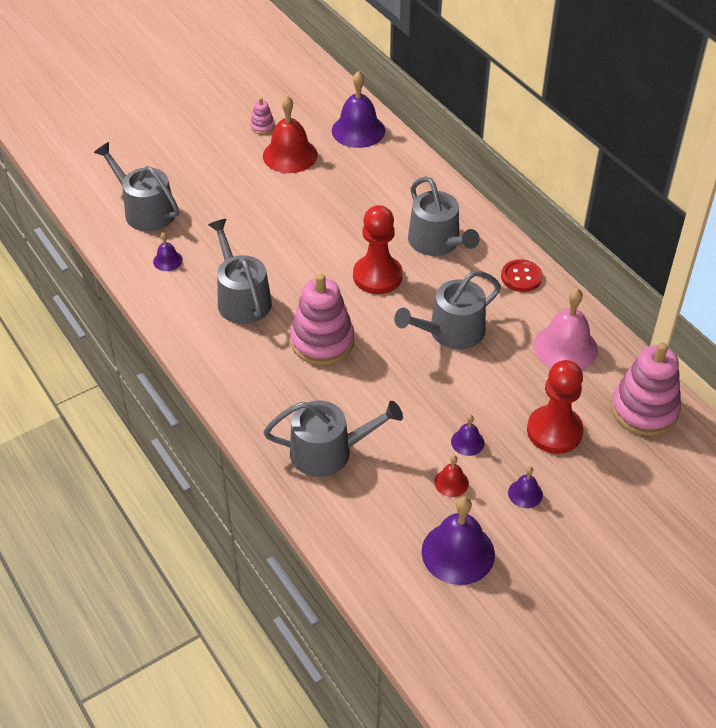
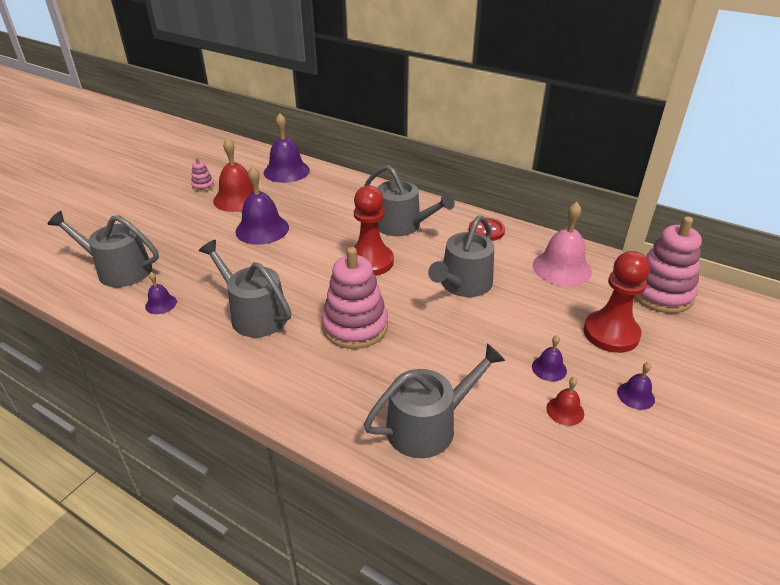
camera: 25 degrees left, 10 degrees down
purple bell [422,497,495,585] -> purple bell moved to [235,166,289,245]

